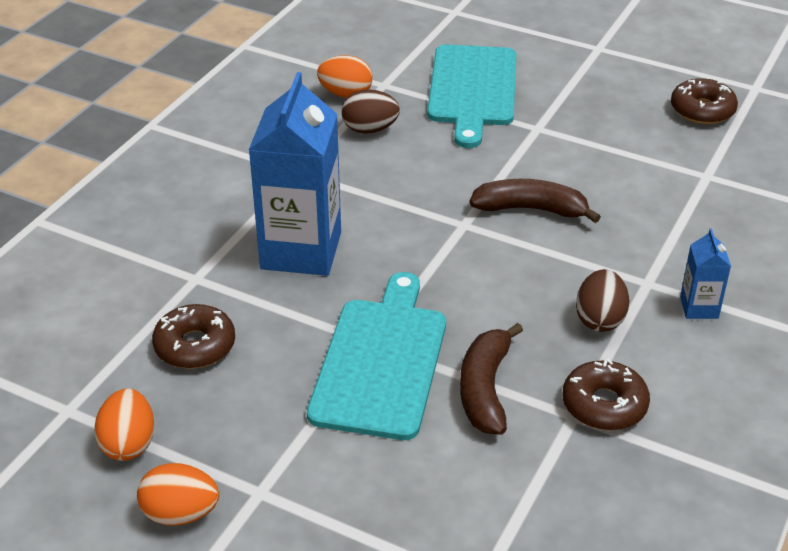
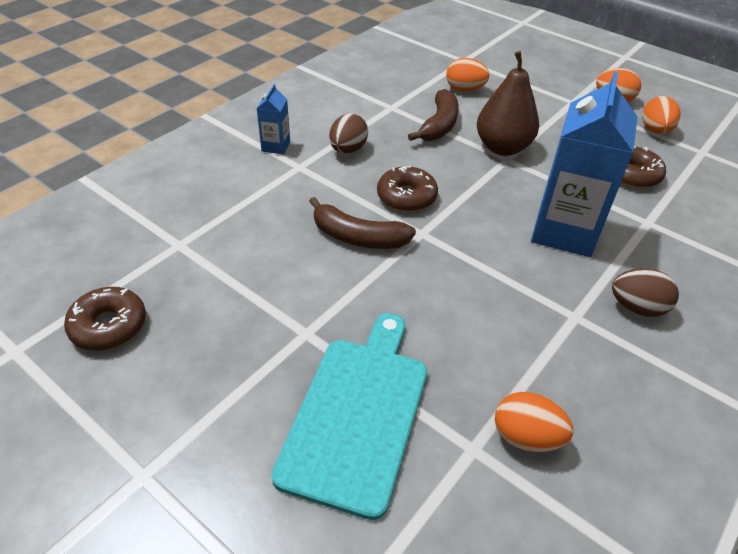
camera: 170 degrees left, 5 degrees up
turquoise cutting board [307,272,446,440] -> brown pear [477,51,539,156]
brown egg [342,89,400,134] -> brown egg moved to [612,268,679,317]
brown donut [562,359,650,430] -> brown donut moved to [377,166,438,212]
none -> orange egg [446,58,489,91]

